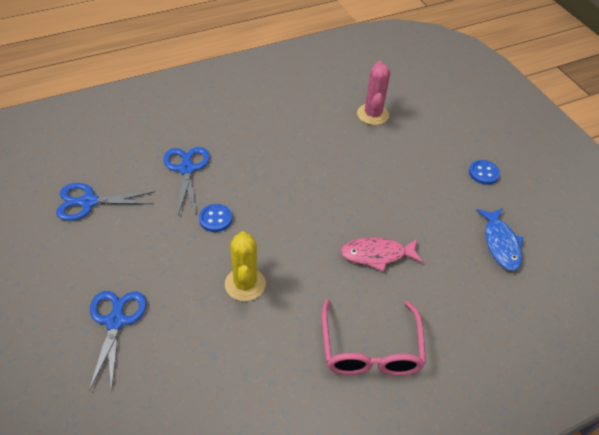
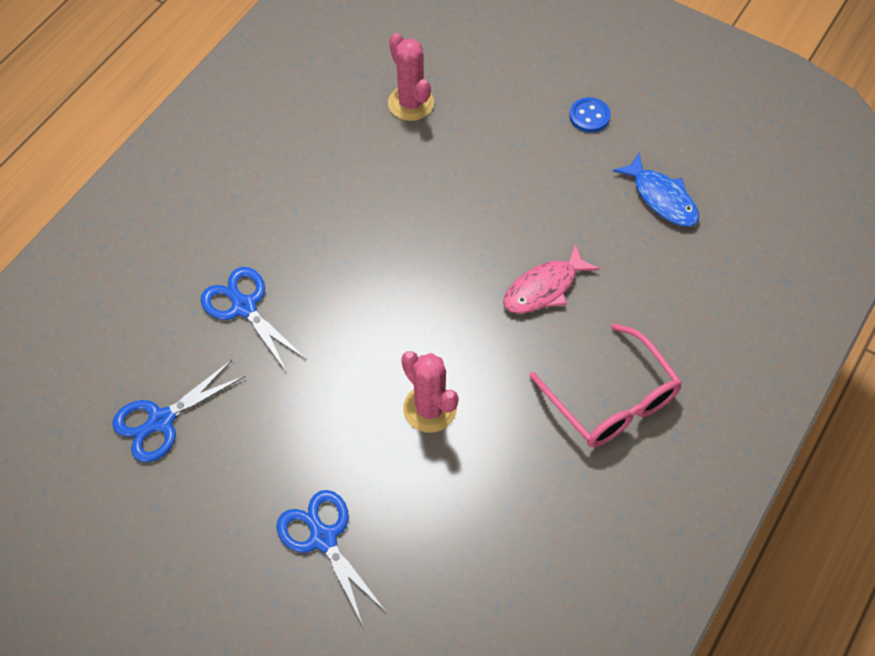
camera: 30 degrees left, 10 degrees up
blue button [199,204,232,232] -> none
yellow cactus [225,231,266,301] -> pink cactus [401,351,459,433]

